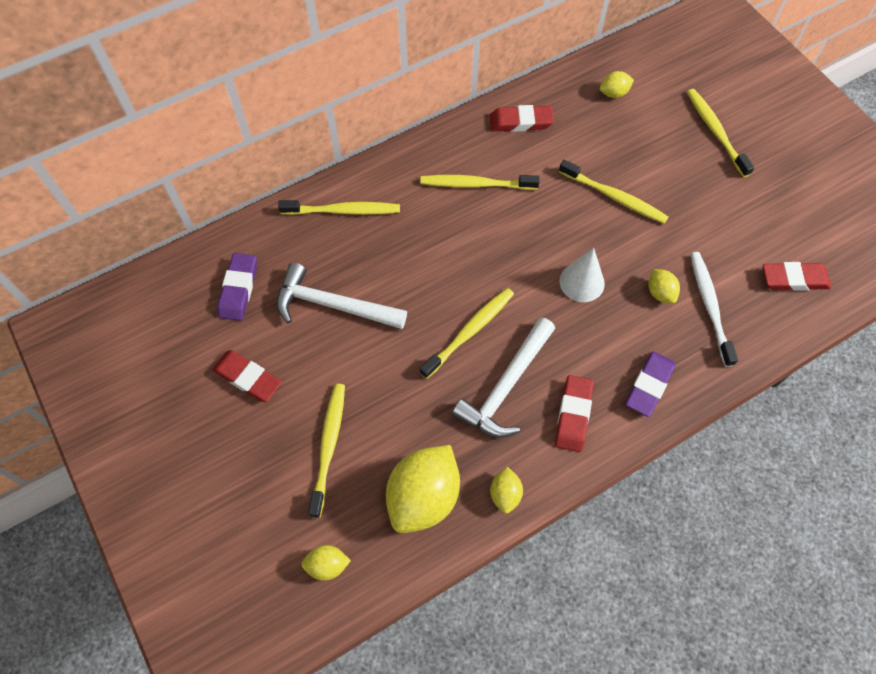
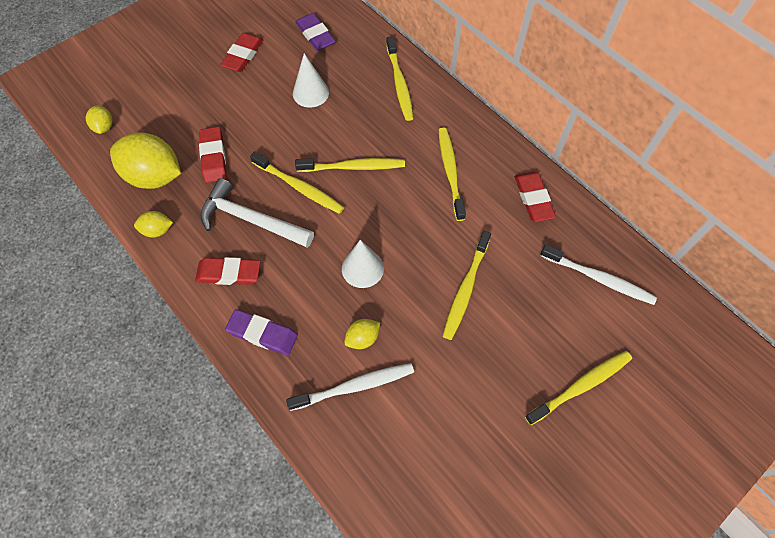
camera: 80 degrees right, 0 degrees up
purple eraser [218,253,257,321] -> purple eraser turned 60 degrees clockwise [295,13,336,51]
white hammer [277,263,407,329] -> white cone [293,53,329,108]
yellow toothbrush [308,384,345,518] -> yellow toothbrush moved to [295,158,405,172]
yellow lemon [600,71,634,98] -> white toothbrush [540,244,657,305]
red eraser [763,262,831,291] -> red eraser moved to [199,127,227,183]

